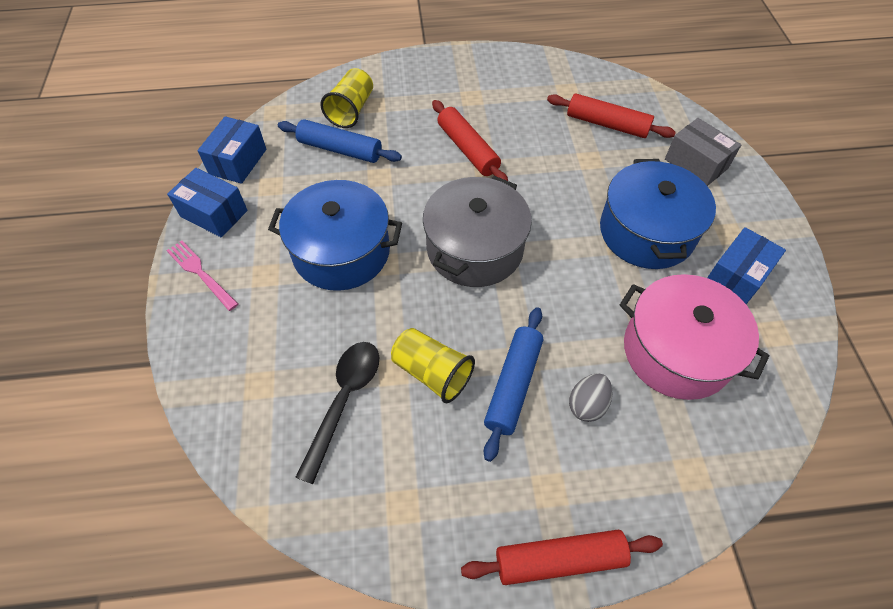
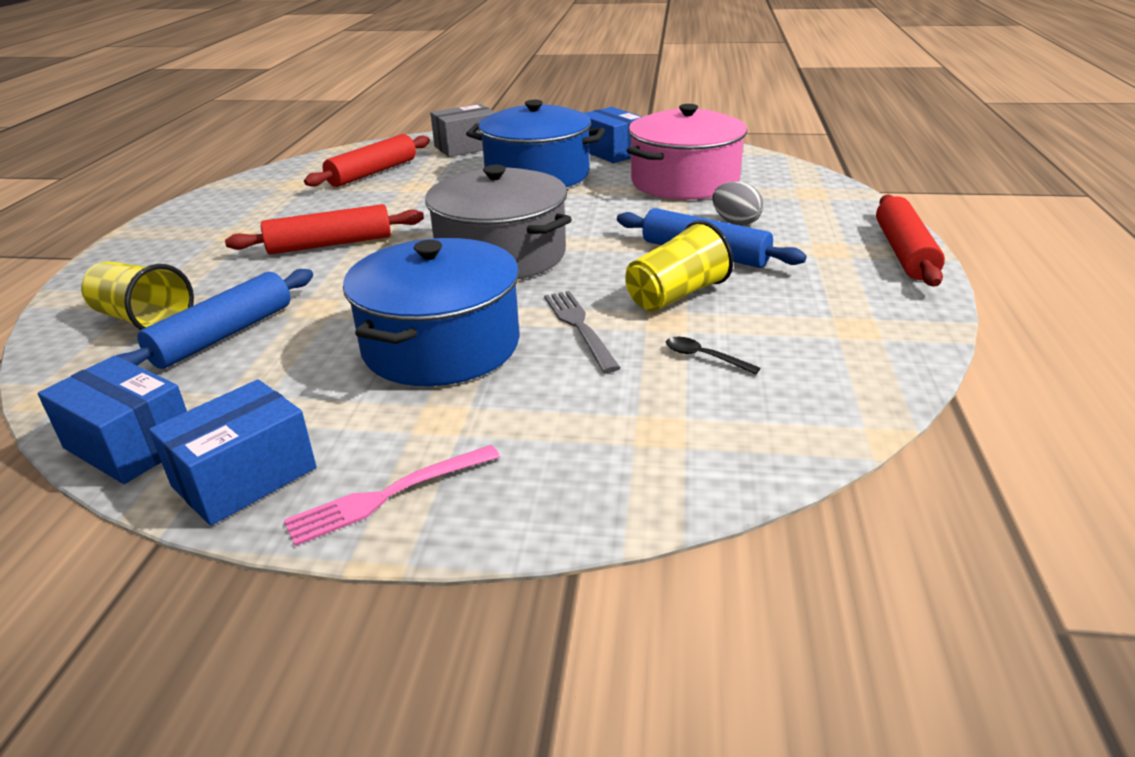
camera: 75 degrees left, 25 degrees down
black spoon [295,342,379,484] -> black spoon [666,337,761,374], size x0.46
none -> grey fork [544,291,620,373]

